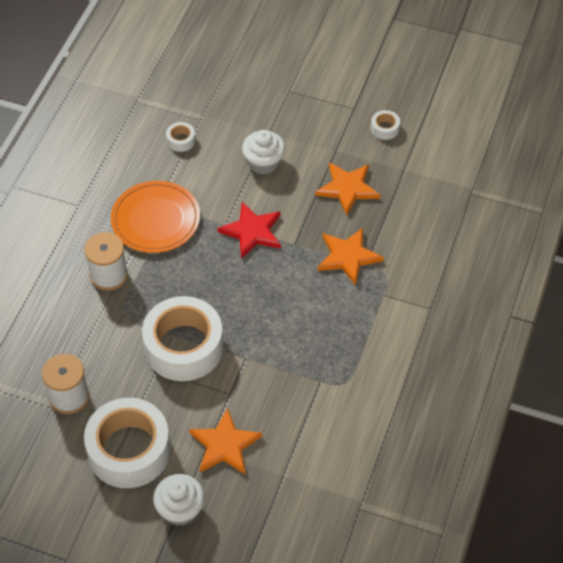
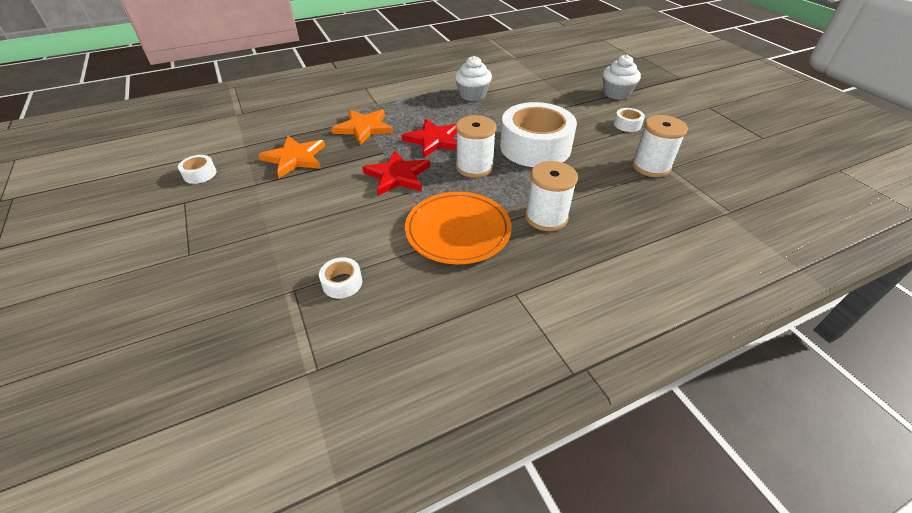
camera: 135 degrees left, 10 degrees down
white tape [84,398,171,488] -> white tape [614,108,645,132], size x0.40
orange star [189,408,262,474] -> none
white cupcake [242,130,285,175] -> white cupcake moved to [455,56,492,101]
none -> red star [402,119,457,157]
none -> white spool [456,115,496,178]

